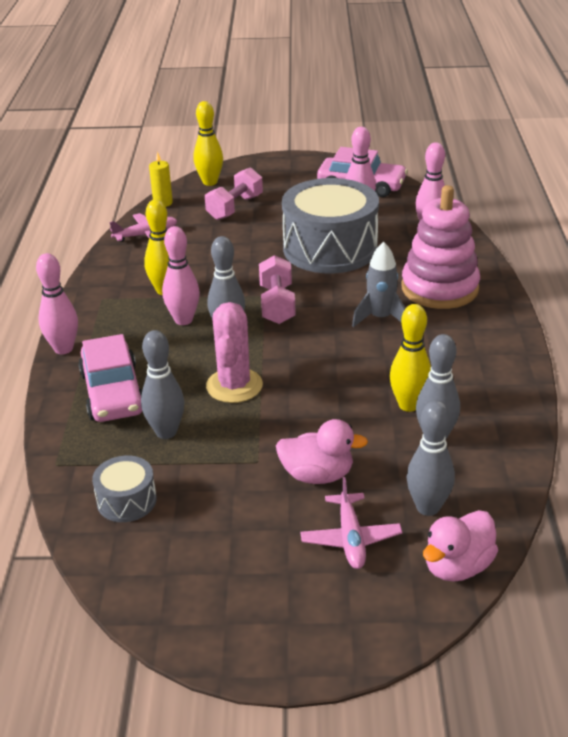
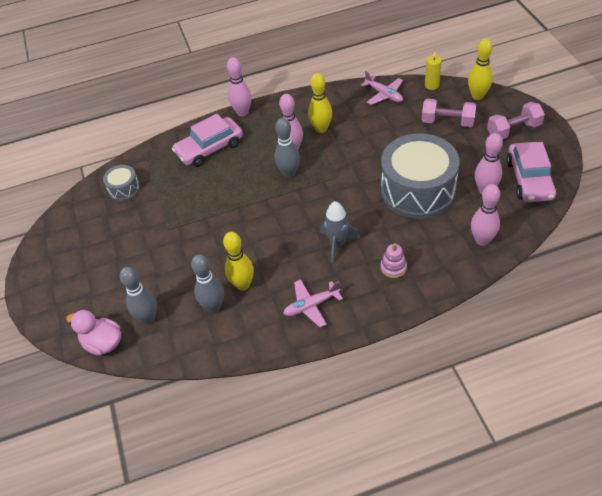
camera: 75 degrees right, 15 degrees up
grey bowling pin [141,330,184,439] -> none
pink cactus [206,302,263,403] -> none
pink dumbbell [259,255,296,324] -> pink dumbbell moved to [487,102,545,140]
pink duck [276,419,368,484] -> none
pink plane [300,477,402,569] -> pink plane moved to [283,279,343,327]
pink stacking toy [401,185,480,309] -> pink stacking toy [381,243,407,278], size x0.43

